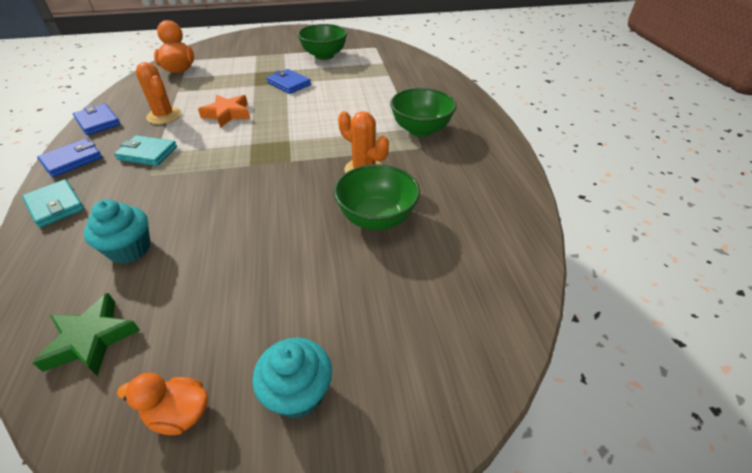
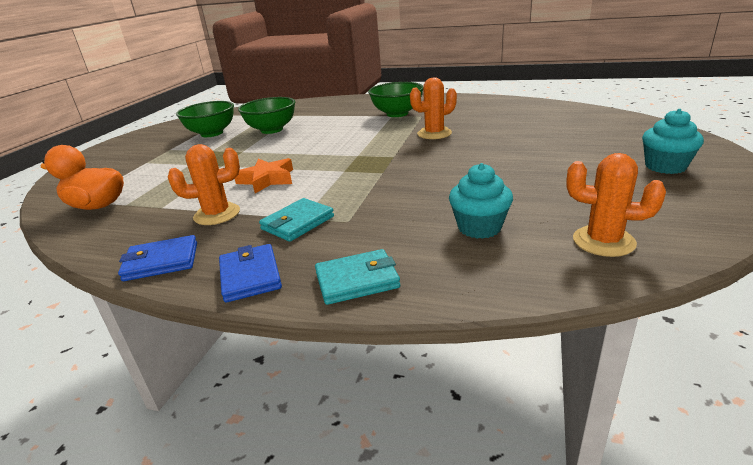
camera: 60 degrees left, 15 degrees down
green star [33,293,140,376] -> orange cactus [566,153,666,257]
orange duck [117,373,208,435] -> none
blue wallet [267,69,311,94] -> none
green bowl [334,164,420,230] -> green bowl moved to [238,97,295,134]

